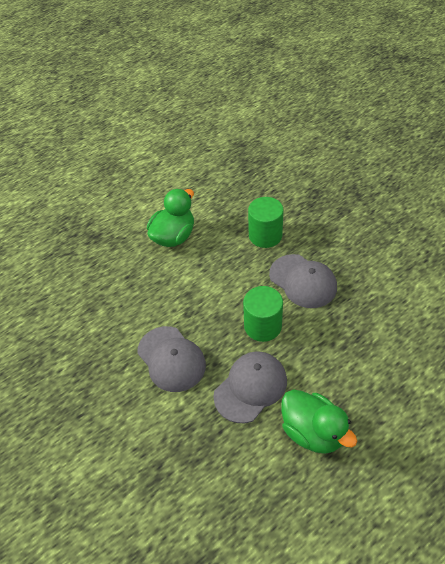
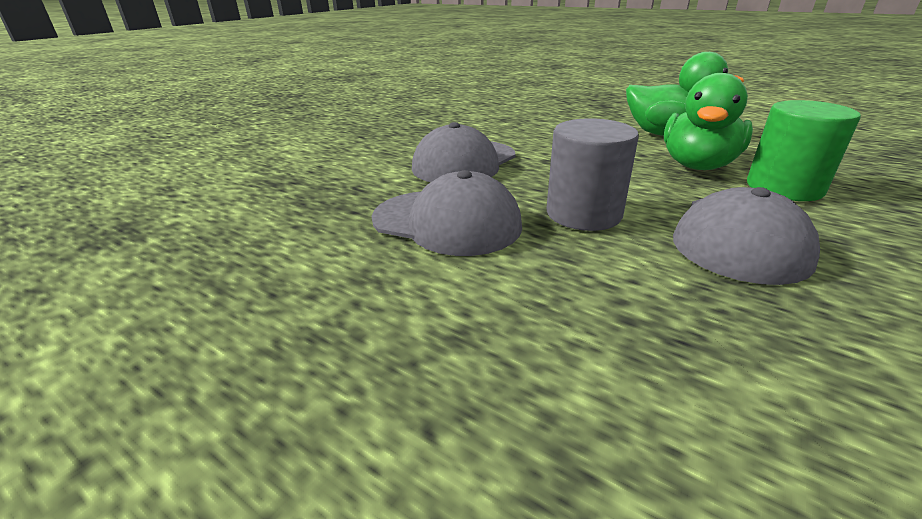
camera: 70 degrees right, 20 degrees down
green cylinder [243,286,283,342] -> grey cylinder [546,118,639,231]
green duck [281,390,357,454] -> green duck moved to [664,73,753,170]

